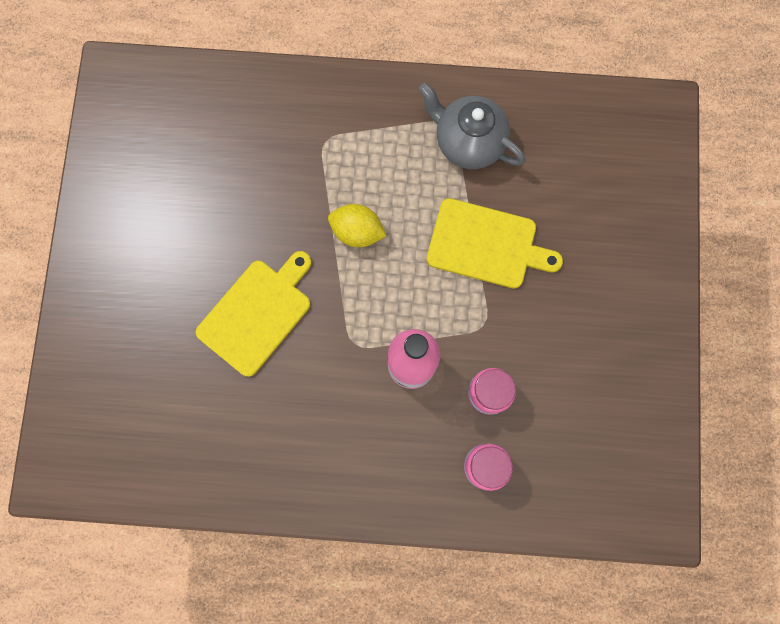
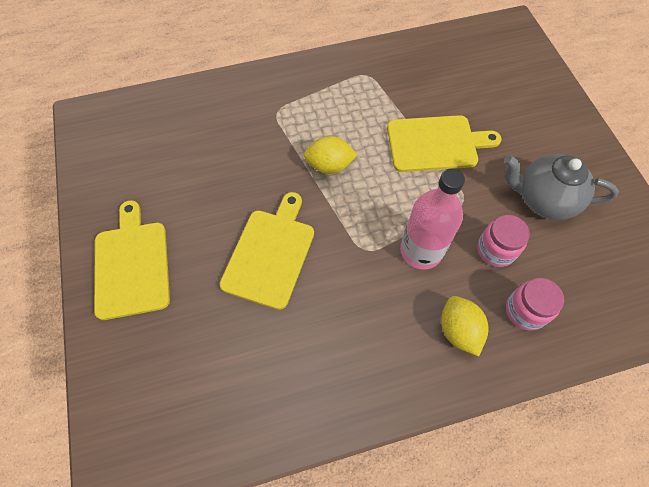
camera: 20 degrees left, 15 degrees down
grey teapot [419,83,525,169] -> grey teapot moved to [504,154,619,220]
none -> yellow cutting board [94,200,170,320]
none -> yellow lemon [441,296,488,356]

